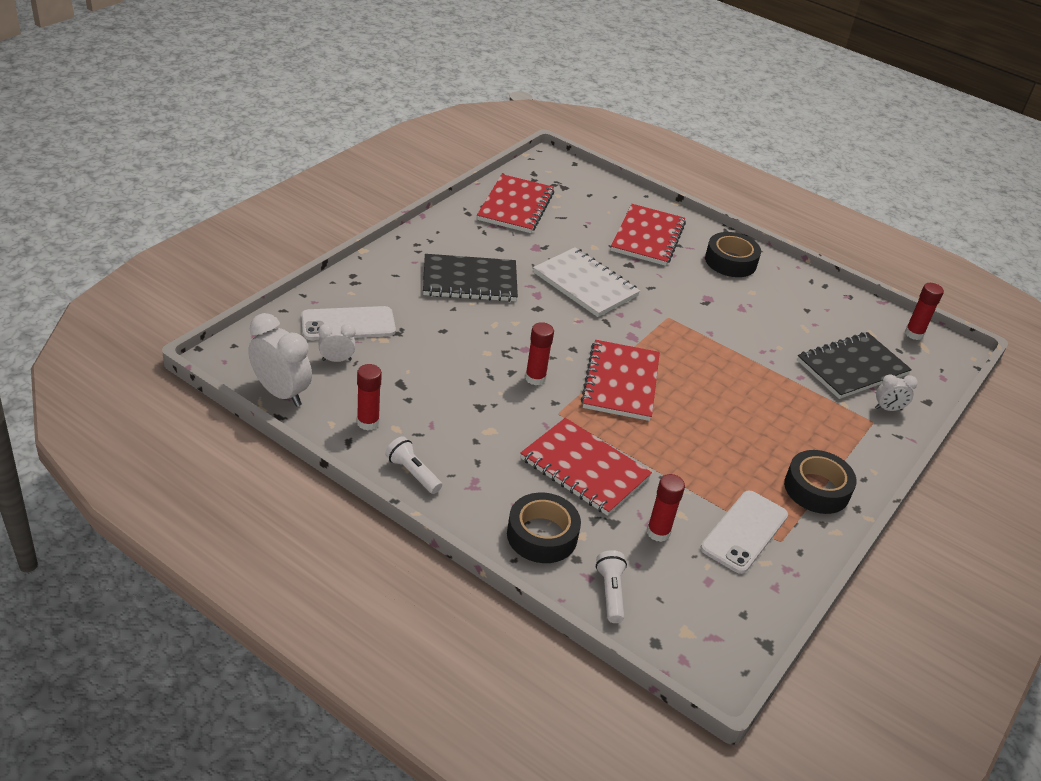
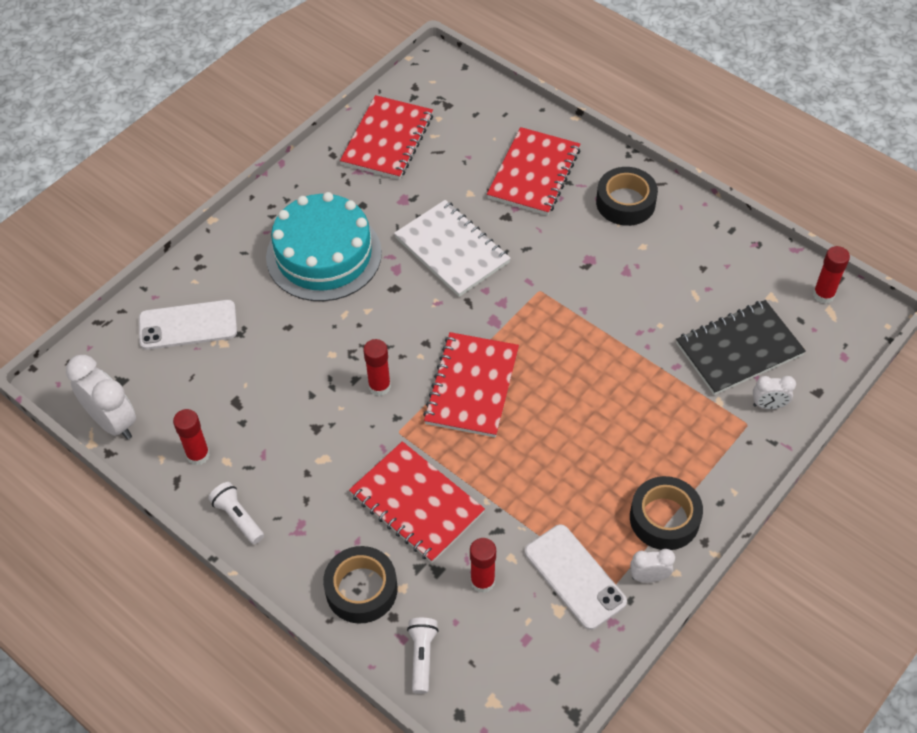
camera: 10 degrees right, 15 degrees up
white clock [318,324,355,362] -> white clock moved to [630,549,675,583]
black notebook [423,254,518,302] -> turquoise cake [266,192,382,301]
white phone [701,490,788,574] -> white phone turned 75 degrees counterclockwise [525,525,627,630]

